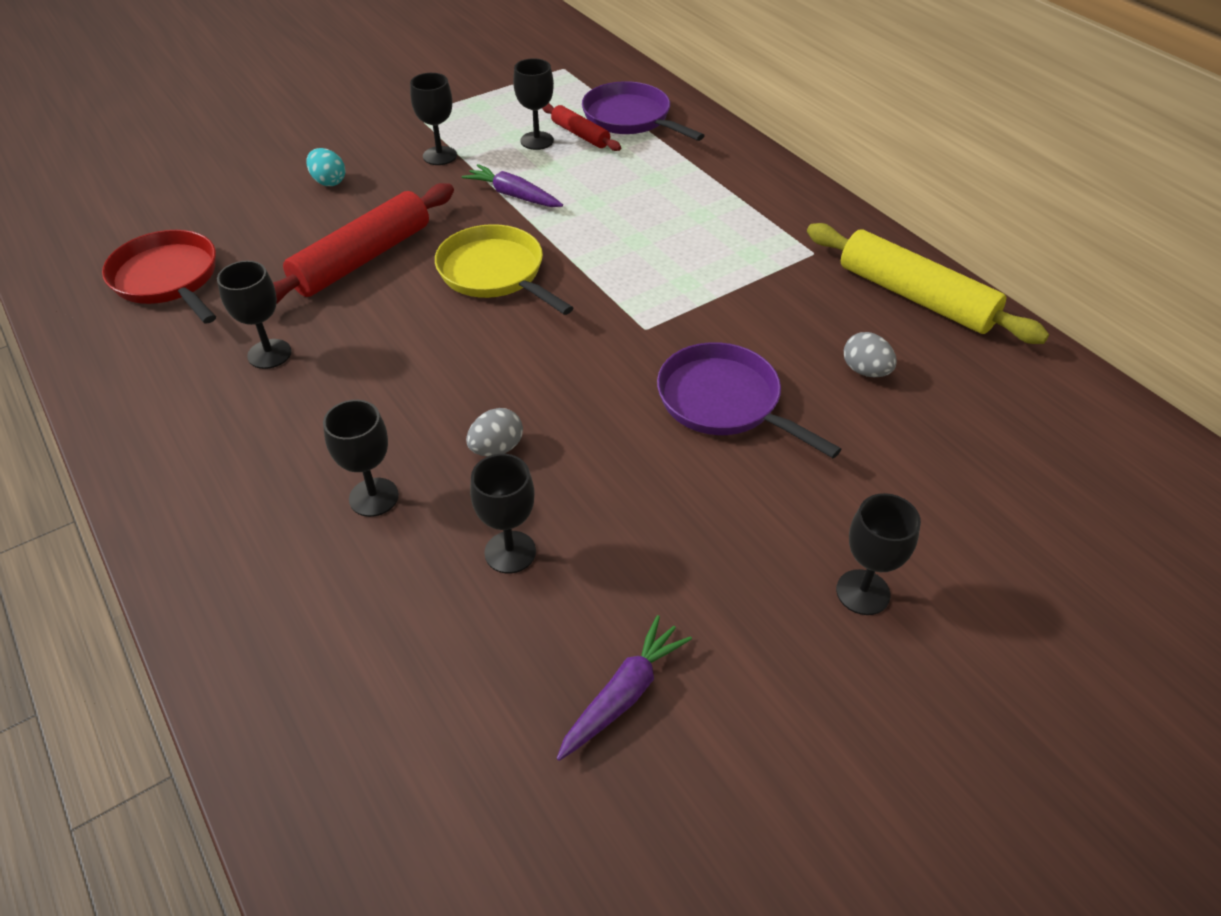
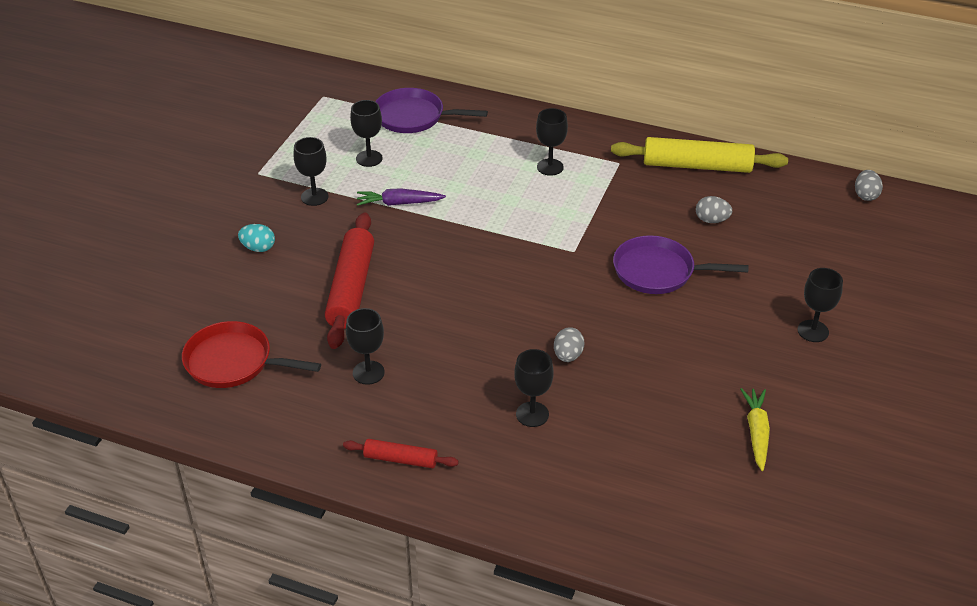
camera: 35 degrees left, 5 degrees down
yellow pan [435,224,573,315] -> none
black goblet [470,454,536,573] -> black goblet moved to [536,108,568,176]
red rolling pin [542,103,621,151] -> red rolling pin moved to [343,439,459,468]
purple carrot [557,615,692,761] -> yellow carrot [740,388,770,471]
none -> grey egg [855,170,883,201]

